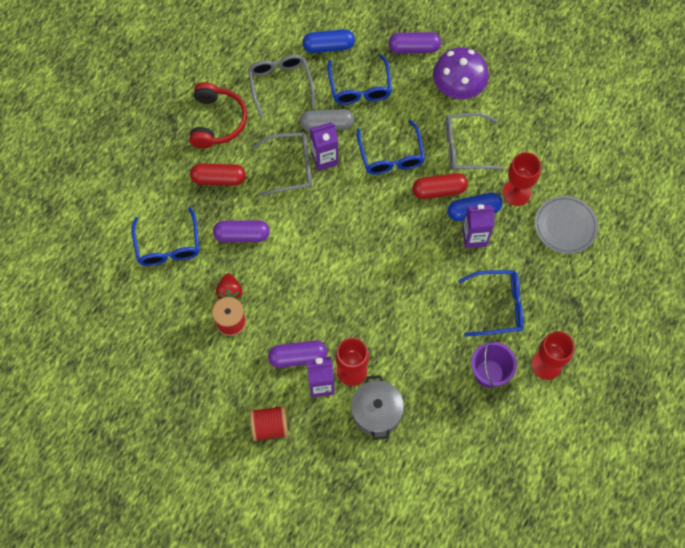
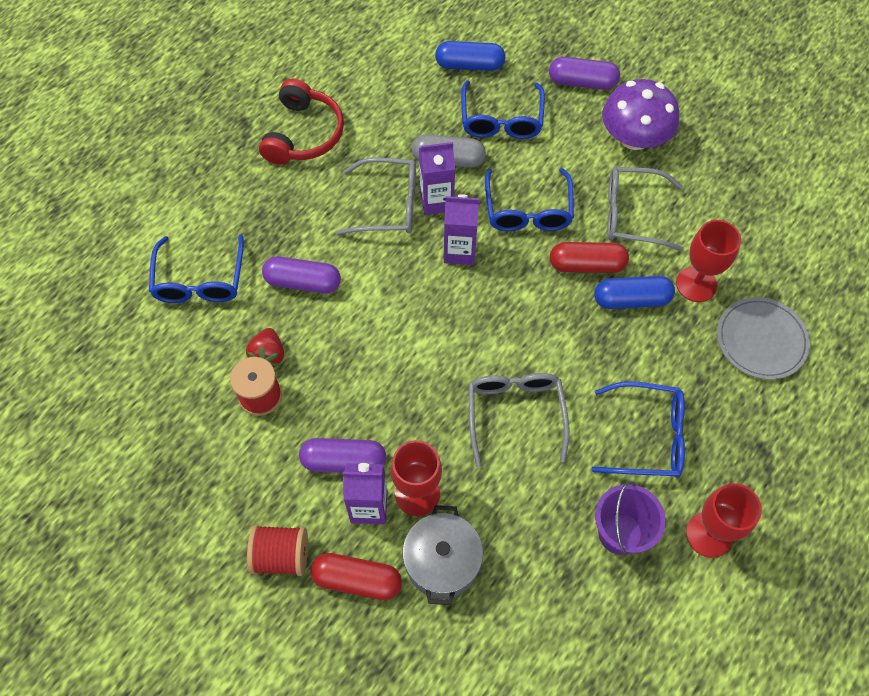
camera: 10 degrees right, 5 degrees down
red capsule [190,164,246,186] -> red capsule moved to [311,553,402,600]
grey glasses [248,55,315,119] -> grey glasses moved to [469,373,569,467]
purple carton [462,204,495,248] -> purple carton moved to [444,194,479,265]

